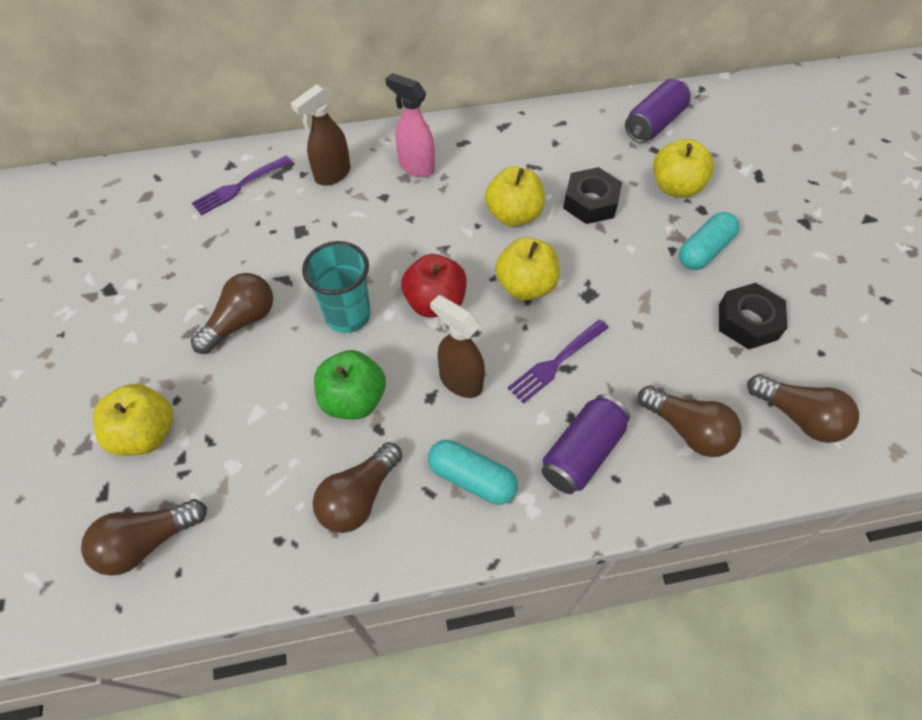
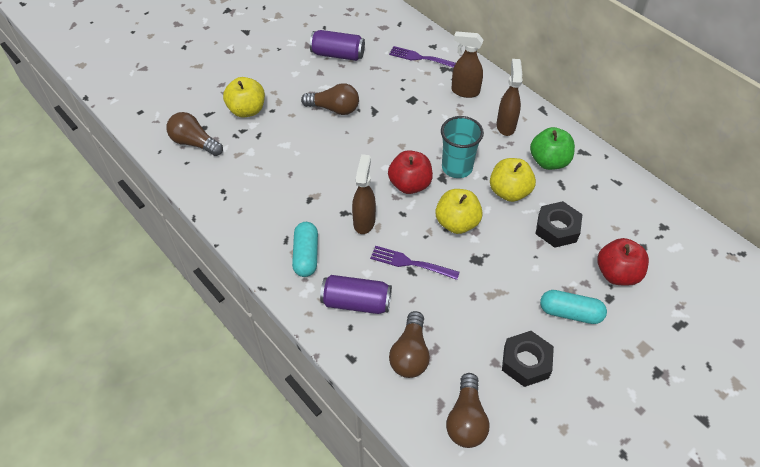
camera: 60 degrees right, 5 degrees down
turquoise cup [302,241,371,333] -> turquoise cup moved to [441,116,484,178]
brown light bulb [313,442,402,533] -> none
green apple [314,350,386,420] -> green apple moved to [530,127,575,170]
pink spray bottle [385,73,435,177] -> brown spray bottle [497,59,523,136]
purple can [625,79,691,143] -> purple can moved to [310,30,365,61]
yellow apple [653,139,714,198] -> red apple [598,238,649,286]

